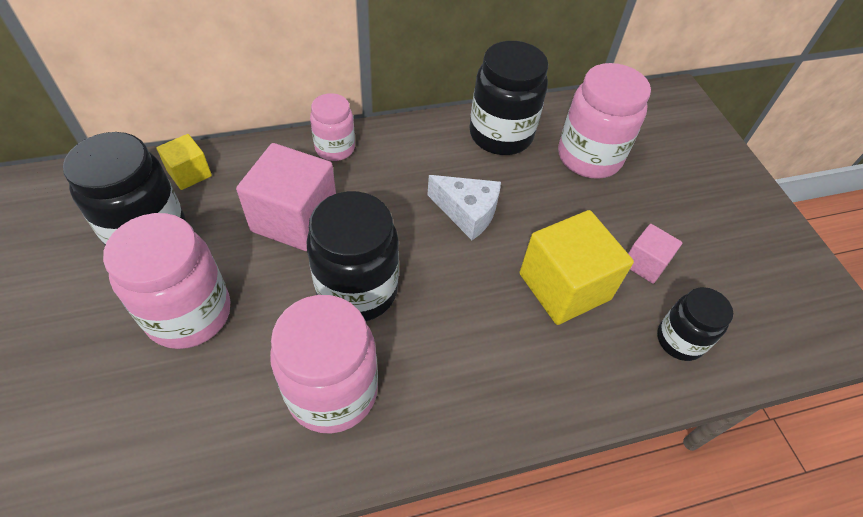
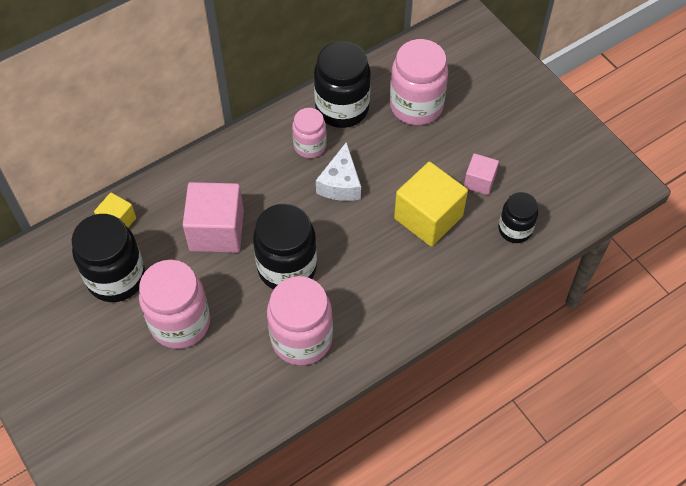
camera: 15 degrees left, 5 degrees up
pink jar [310,93,355,161] -> pink jar moved to [292,108,327,158]
white cheese [427,175,501,240] -> white cheese turned 90 degrees clockwise [316,142,361,201]

